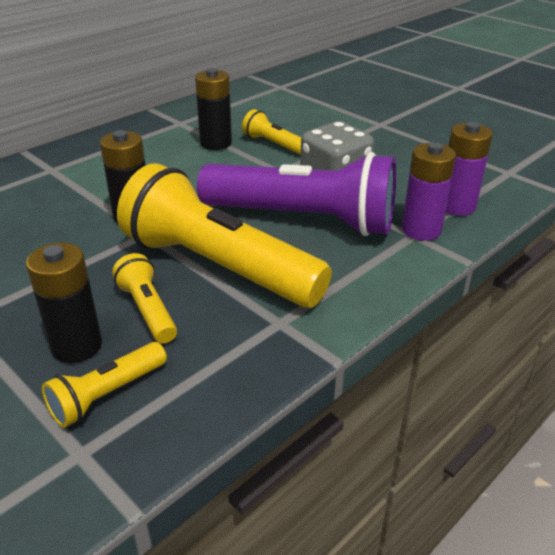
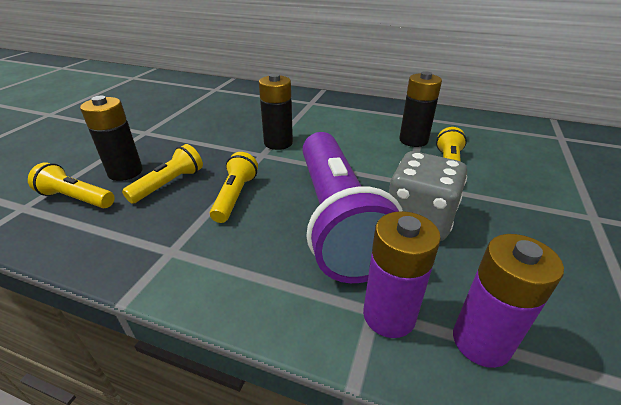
camera: 65 degrees right, 0 degrees up
yellow flashlight [117,163,332,308] -> yellow flashlight [210,152,258,223], size x0.45

